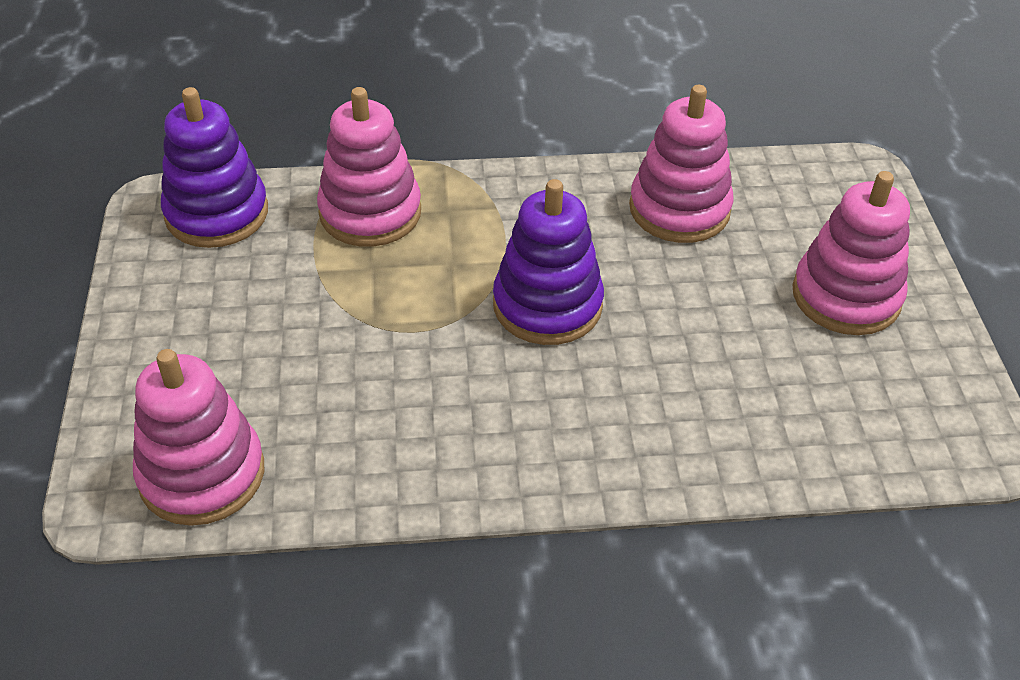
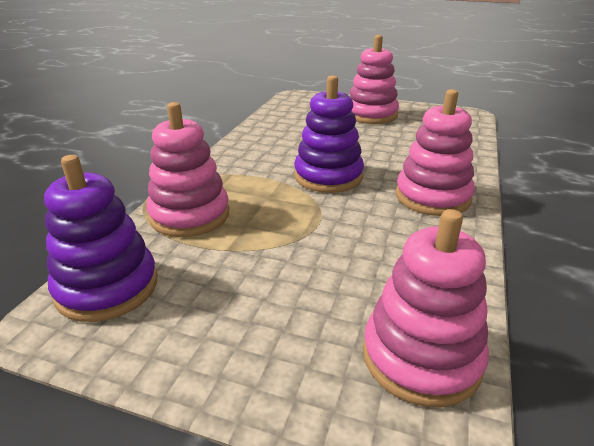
camera: 65 degrees left, 15 degrees down
pink stacking toy [629,85,734,243] -> pink stacking toy moved to [396,89,475,216]

